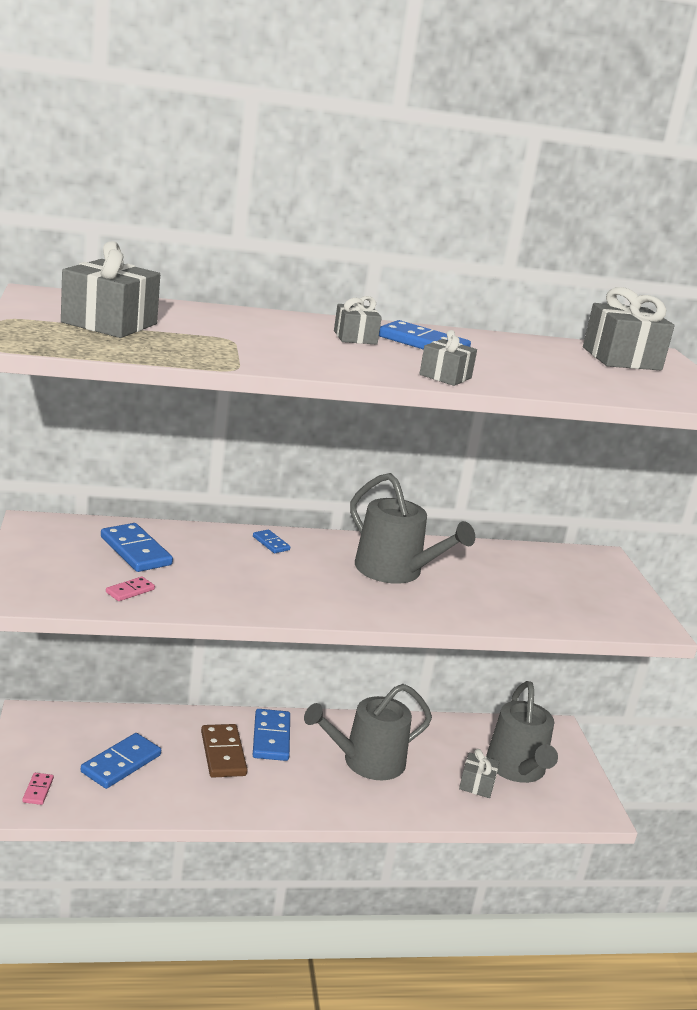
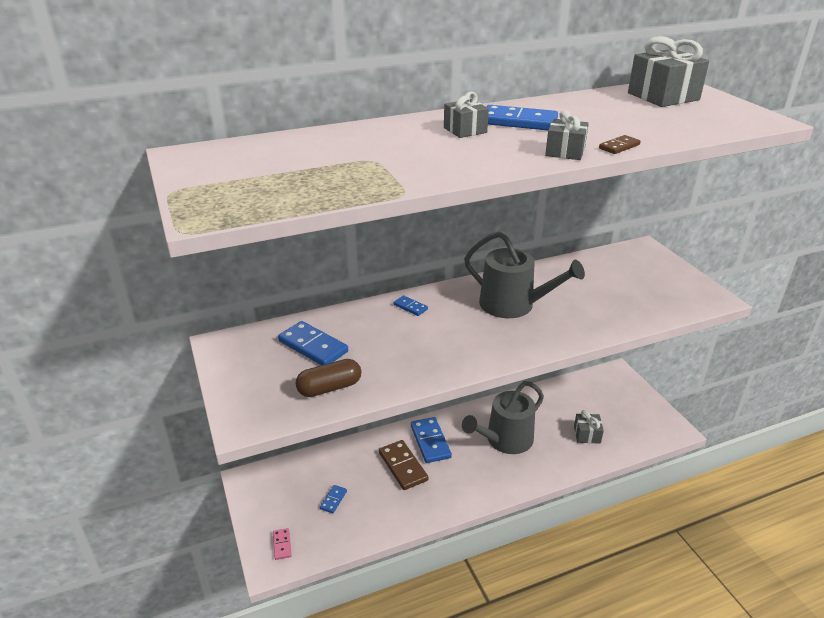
camera: 10 degrees left, 10 degrees up
grey gift [61,241,160,338] -> none
blue domino [81,733,161,789] -> blue domino [320,485,347,513], size x0.52
pink domino [106,576,155,601] -> brown capsule [295,359,361,397]
grey watering can [486,681,558,783] -> none
none -> brown domino [599,135,641,154]

